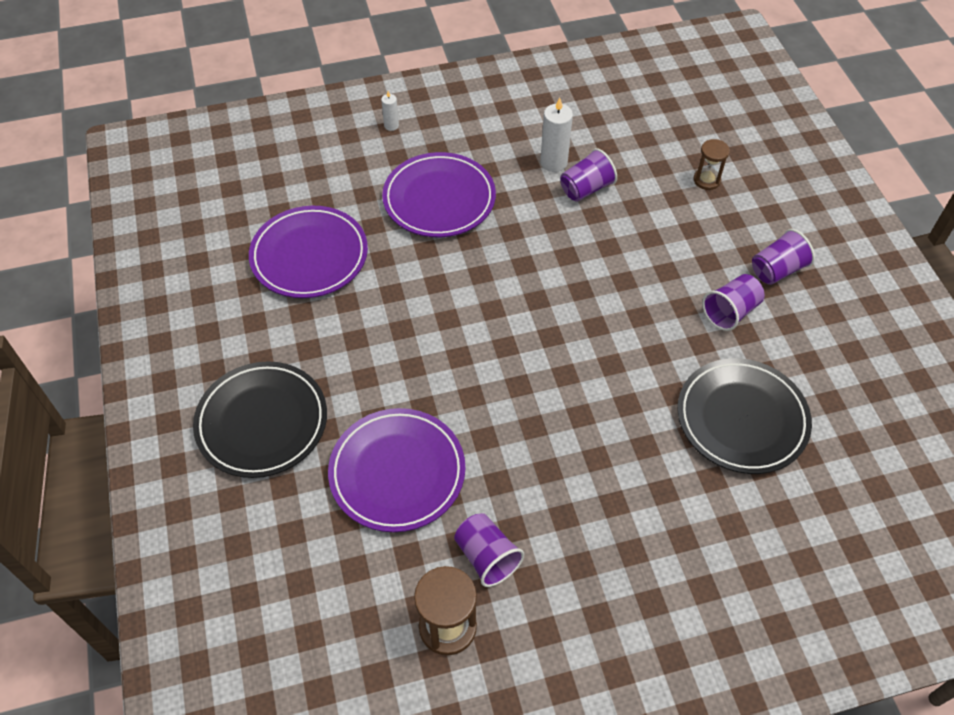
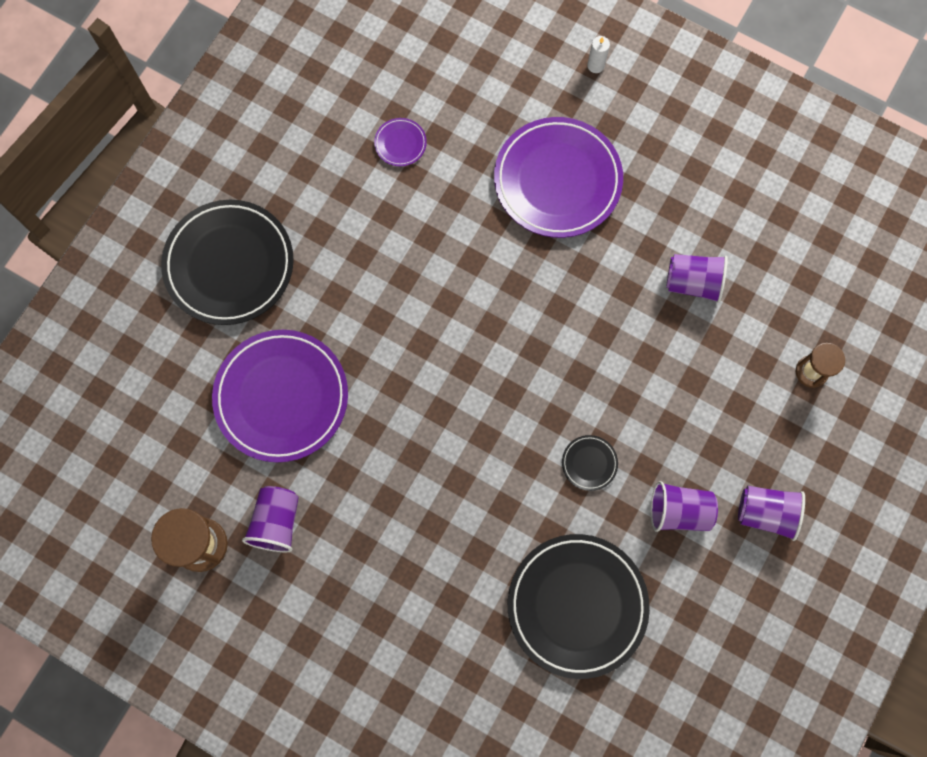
camera: 45 degrees right, 20 degrees up
purple plate [249,206,368,298] -> purple plate [374,118,427,166], size x0.41
white candle [540,98,573,172] -> none
none -> black plate [562,435,618,491]

